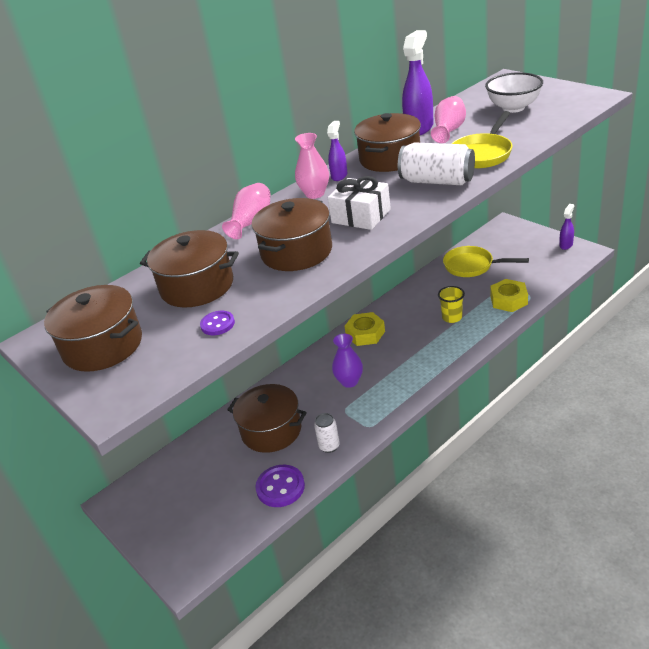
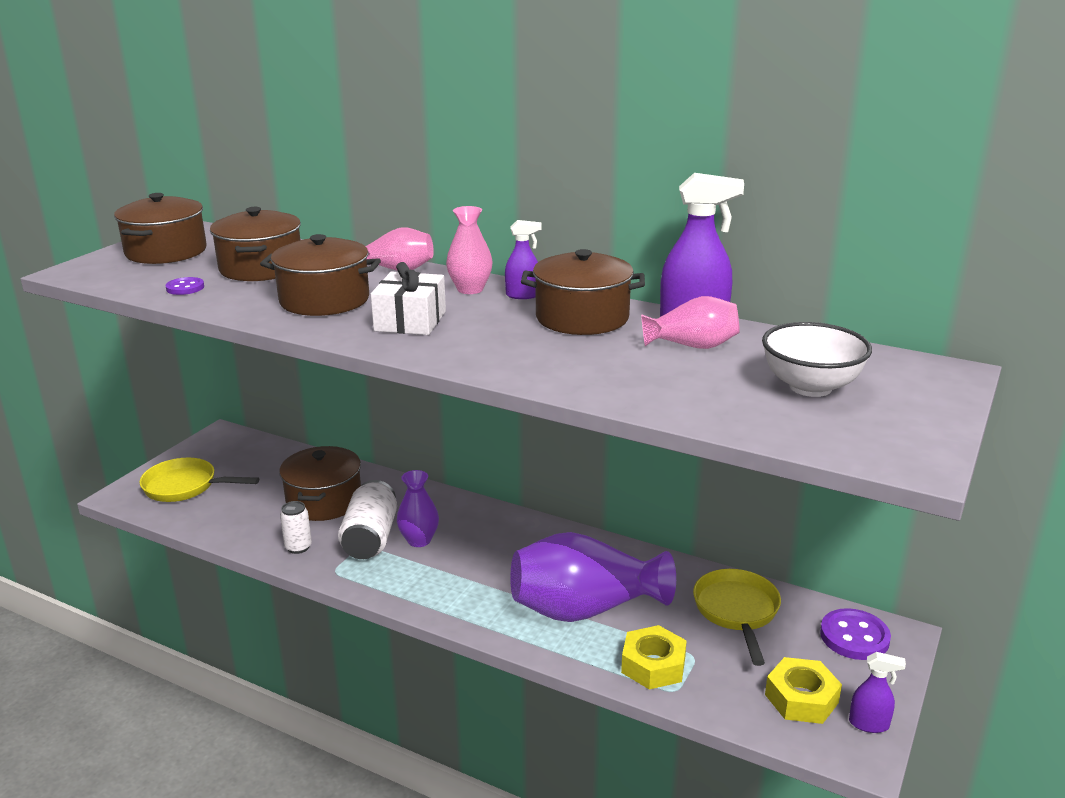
camera: 65 degrees right, 10 degrees down
purple button [255,465,305,507] -> purple button moved to [820,608,891,660]
yellow nut [344,312,385,346] -> yellow nut moved to [765,657,842,724]
white can [398,142,475,185] -> white can moved to [338,480,397,559]
yellow cup [438,286,465,323] -> purple vase [510,532,676,622]
yellow pan [451,111,513,168] -> yellow pan moved to [139,458,259,502]

